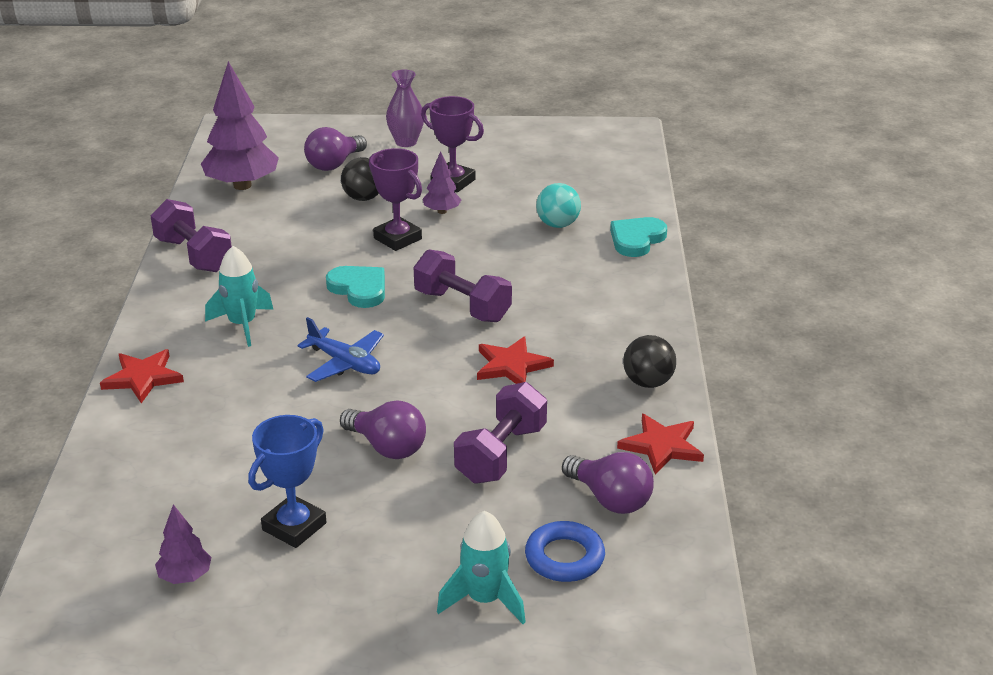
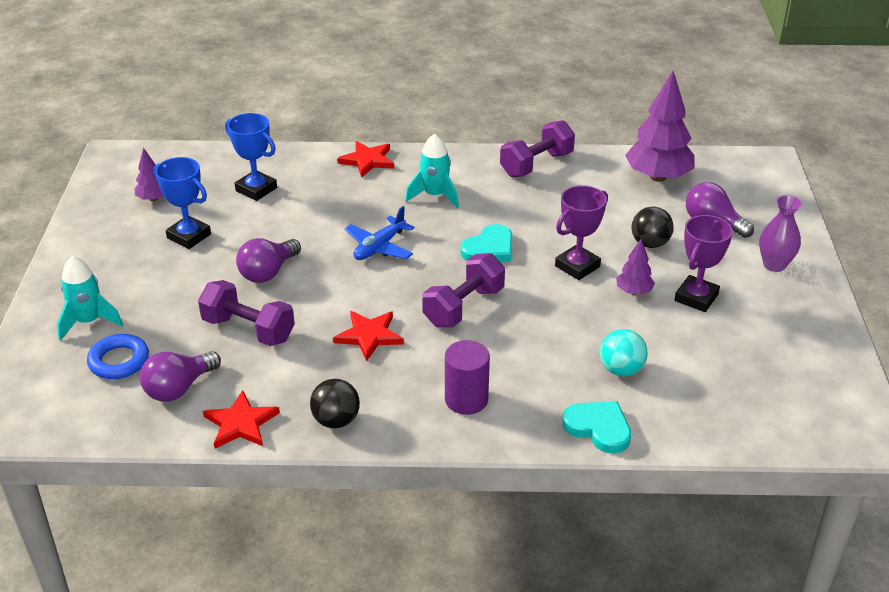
camera: 90 degrees right, 5 degrees up
none -> blue trophy [225,113,277,201]
none -> purple cylinder [445,340,490,415]

